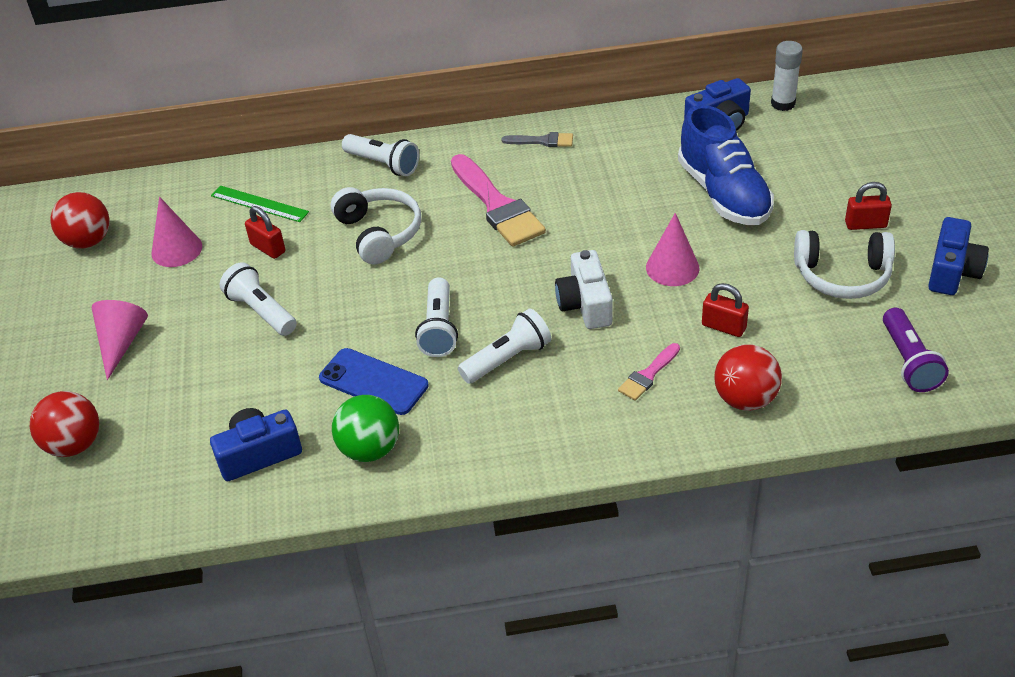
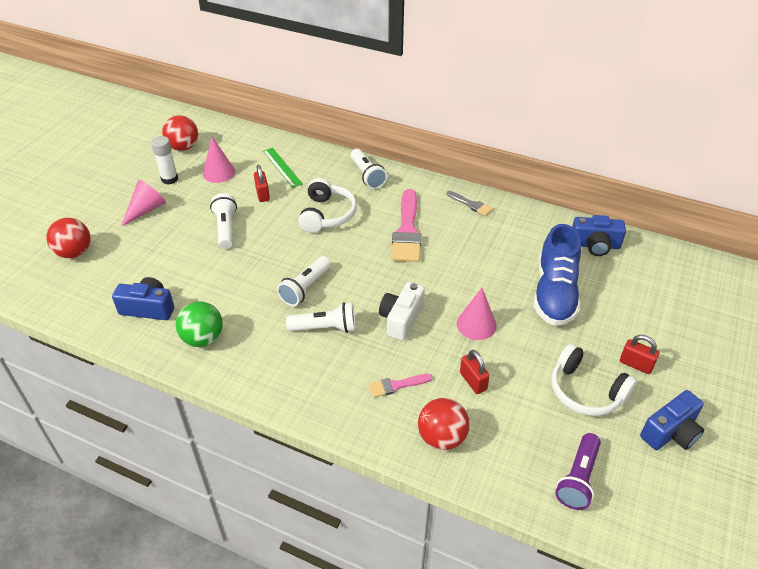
camera: 30 degrees right, 0 degrees up
blue phone [319,348,429,415] -> none
white glue stick [771,41,803,111] -> white glue stick moved to [151,136,178,185]

